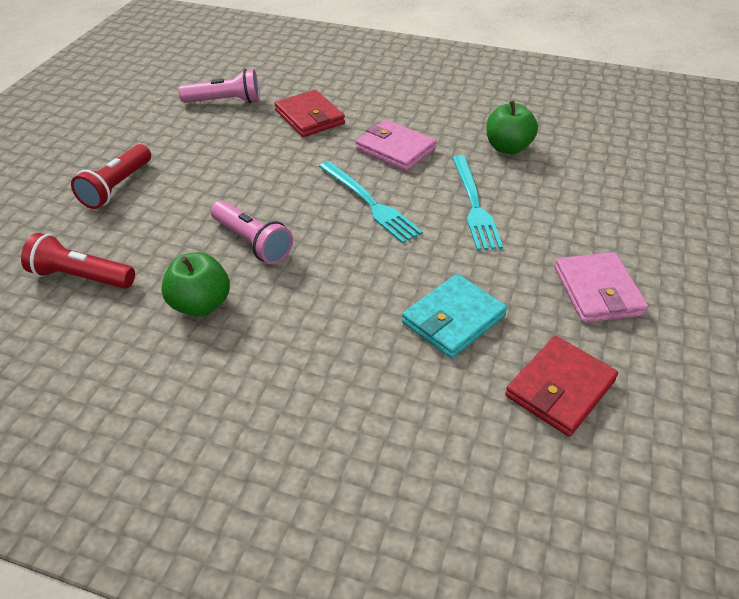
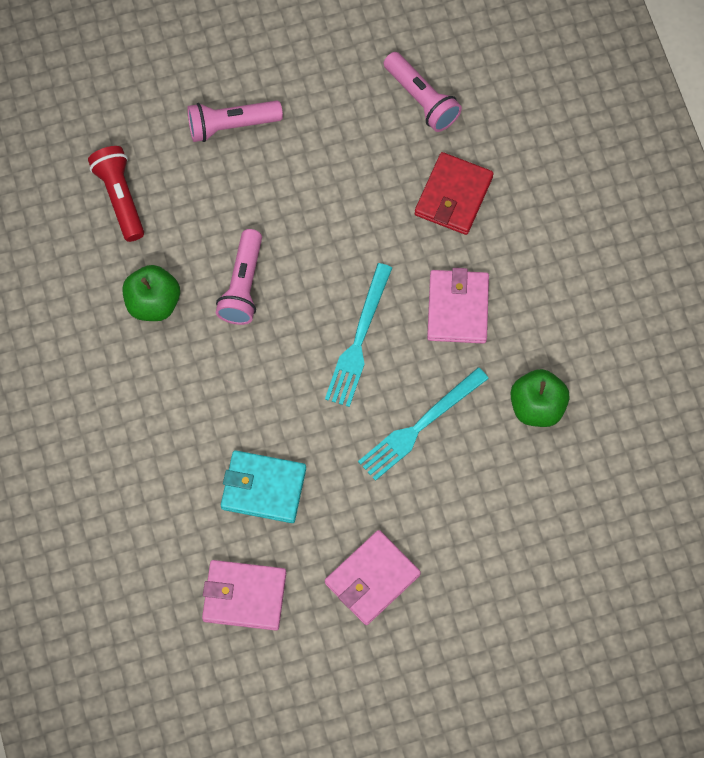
camera: 55 degrees right, 25 degrees up
red flashlight [71,144,151,209] -> pink flashlight [187,101,283,142]
red wallet [505,336,618,437] -> pink wallet [202,560,286,631]

